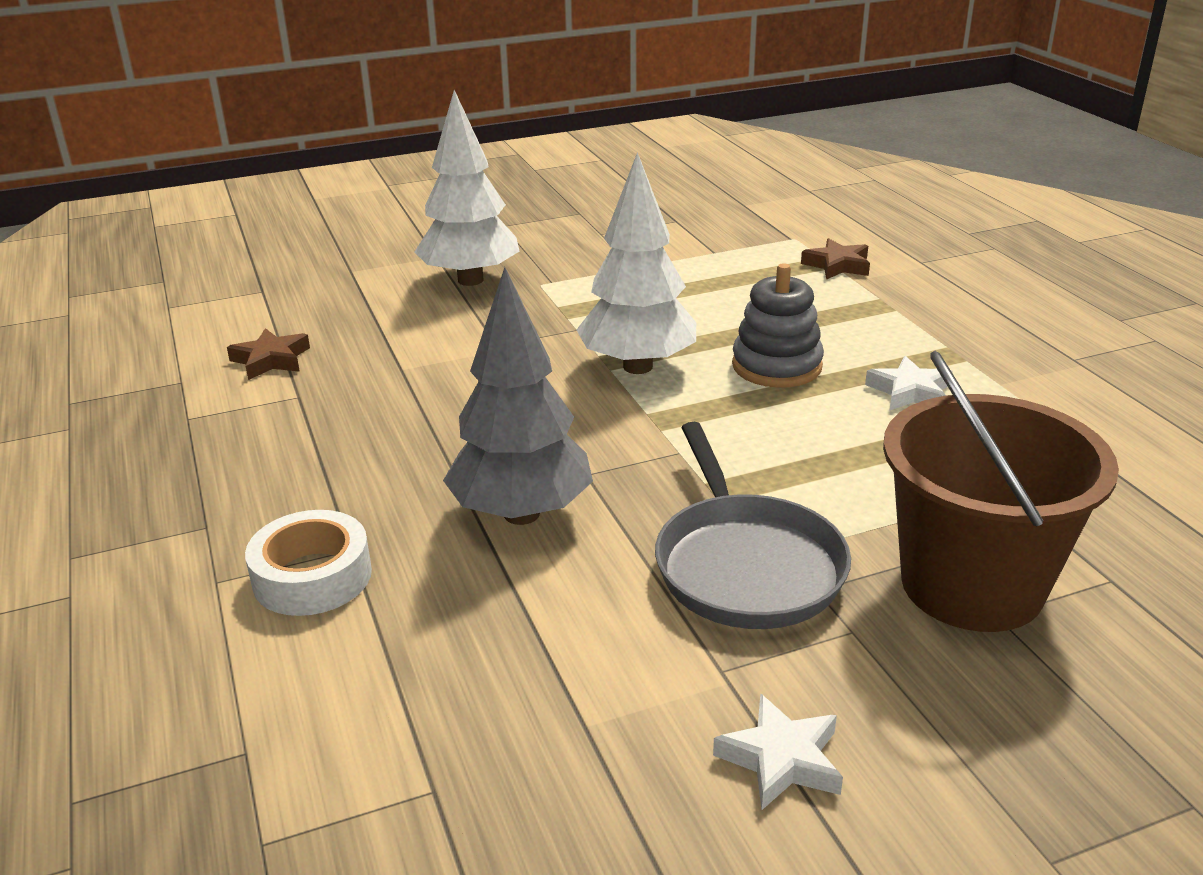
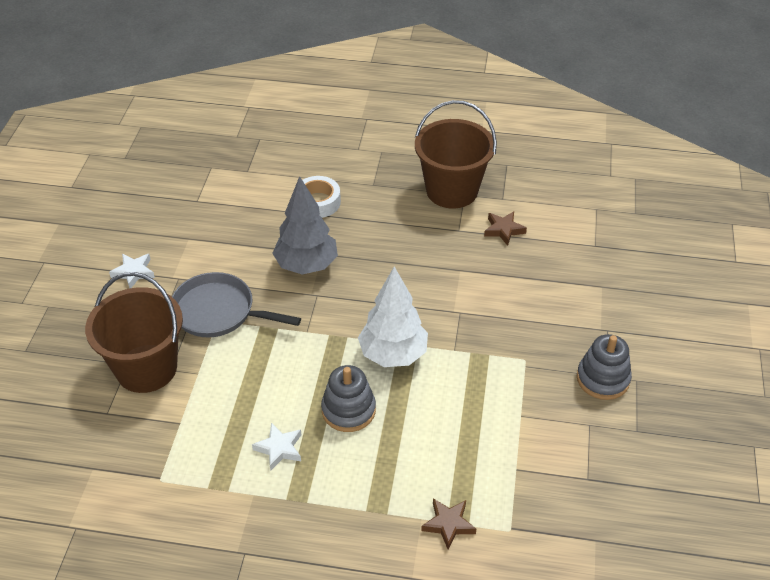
camera: 120 degrees right, 15 degrees up
white tree [415,90,519,286] -> none
none -> brown bucket [415,100,497,208]
none -> grey stacking toy [577,334,632,400]

